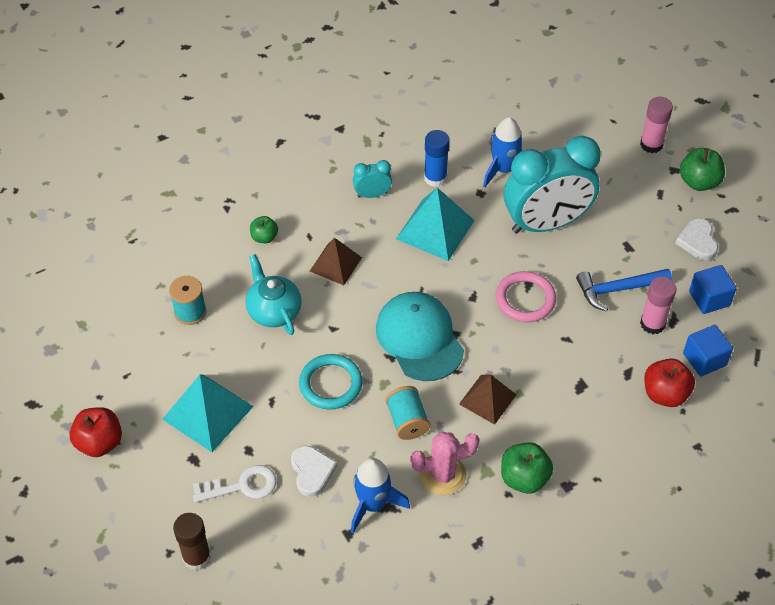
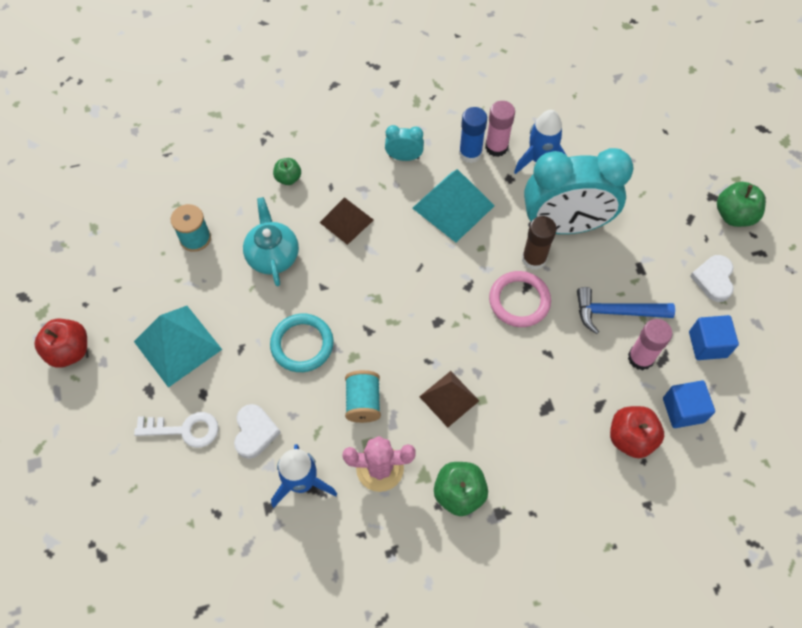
camera: 15 degrees right, 10 degrees up
brown glue stick [173,513,211,570] -> brown glue stick moved to [522,216,557,270]
turquoise cap [376,292,464,381] -> none
pink glue stick [640,97,673,153] -> pink glue stick moved to [485,101,515,157]

